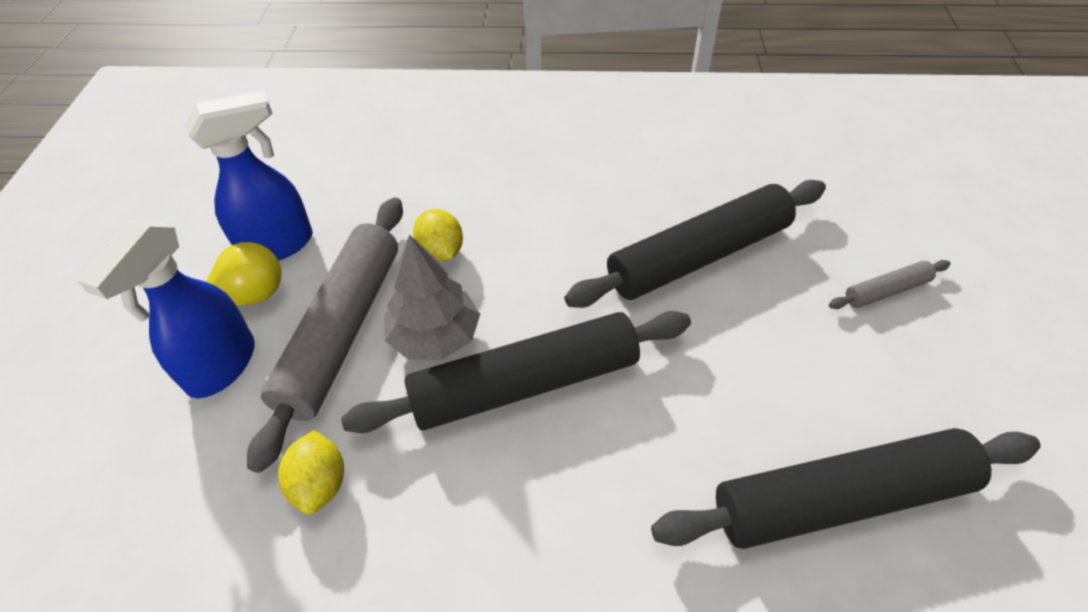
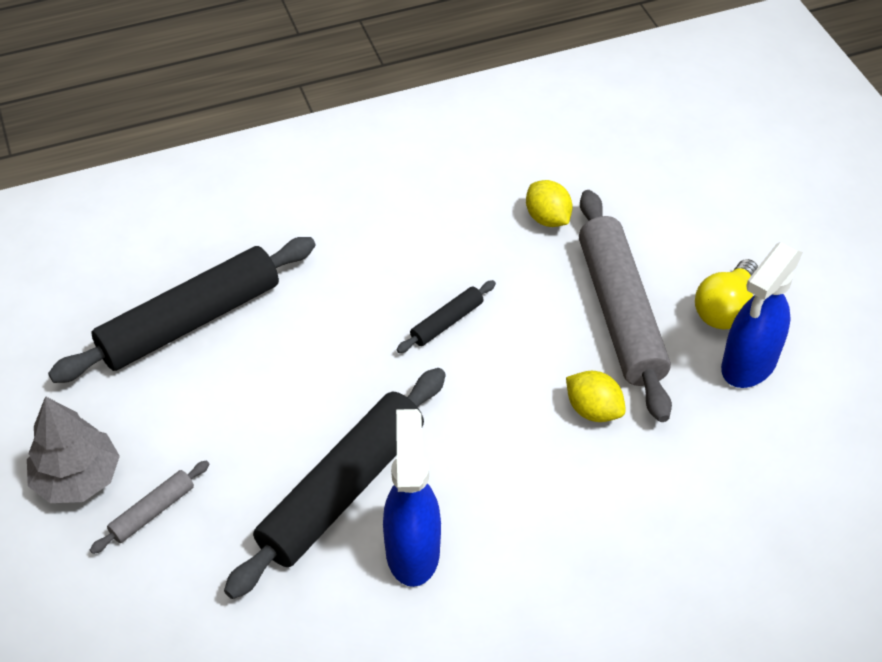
camera: 155 degrees right, 0 degrees up
blue spray bottle [77,221,255,399] -> blue spray bottle moved to [383,409,441,587]
black rolling pin [341,311,691,433] -> black rolling pin [396,280,496,353], size x0.44
grey tree [384,235,480,360] -> grey tree moved to [27,396,120,503]

